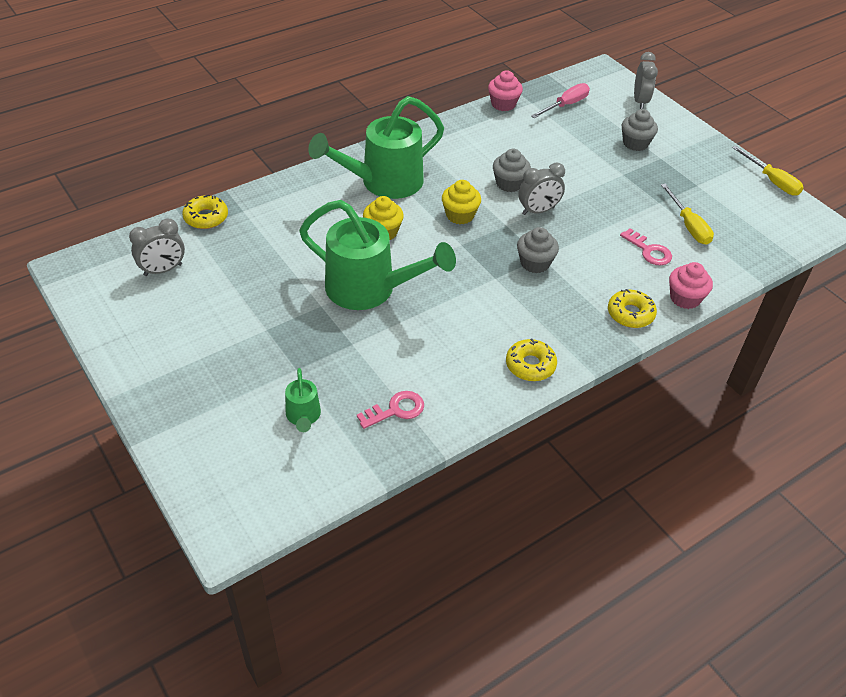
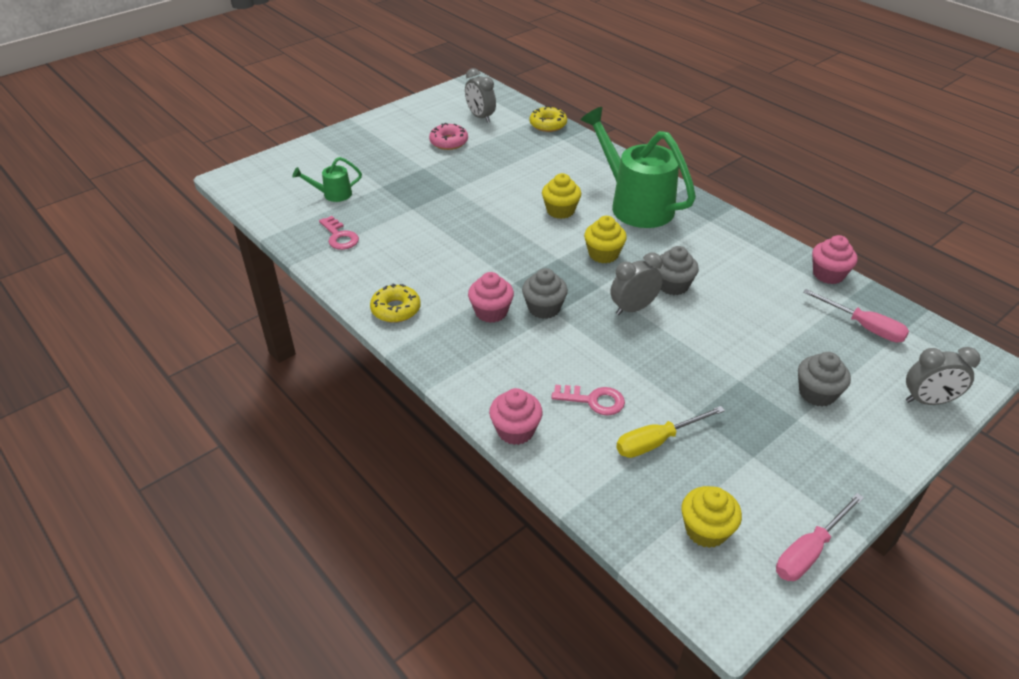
camera: 85 degrees right, 5 degrees down
green watering can [299,200,456,310] -> none
grey clock [518,163,565,215] -> grey clock turned 90 degrees clockwise [611,252,663,315]
yellow donut [608,289,657,328] -> none
pink key [620,228,672,265] -> pink key turned 120 degrees counterclockwise [551,385,625,416]
yellow screwdriver [732,146,804,196] -> pink screwdriver [776,493,864,581]
none -> pink donut [429,123,468,150]
none -> pink cupcake [468,272,514,323]
none -> yellow cupcake [681,486,742,548]

